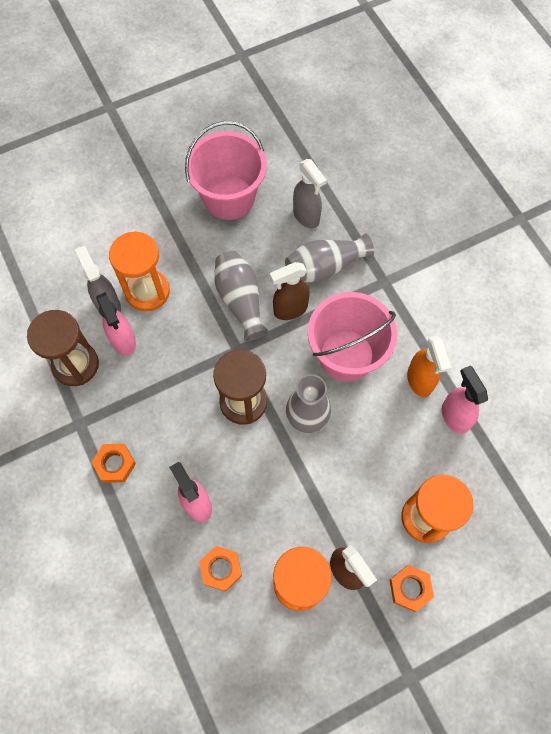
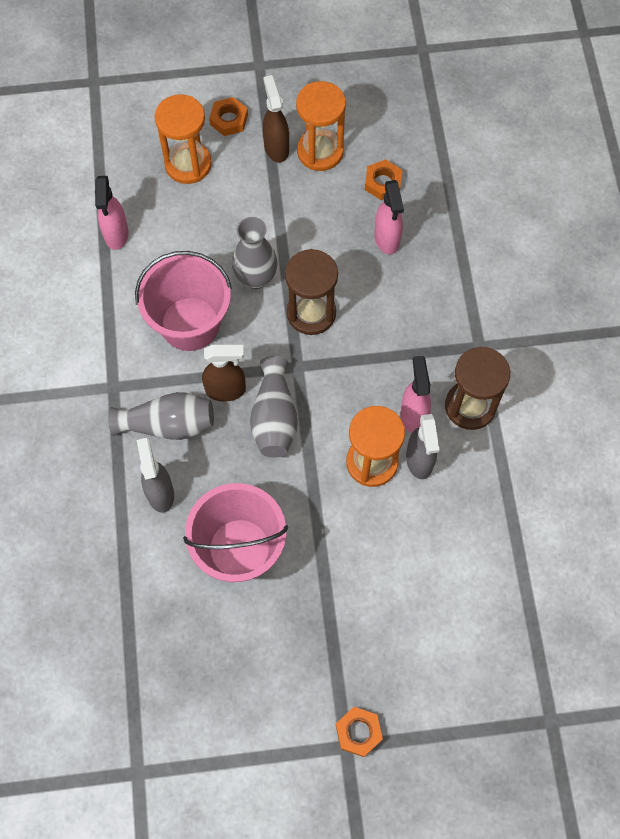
camera: 160 degrees left, 0 degrees up
orange nut [91,444,136,483] -> orange nut moved to [336,707,383,757]
orange spray bottle [407,336,451,397] -> none

